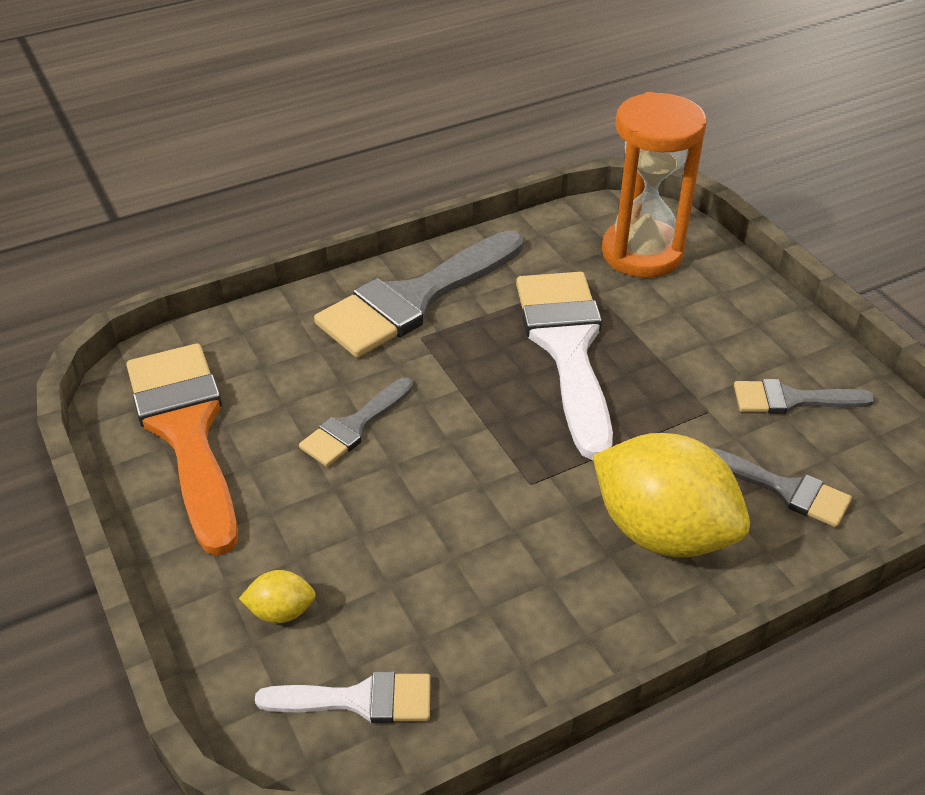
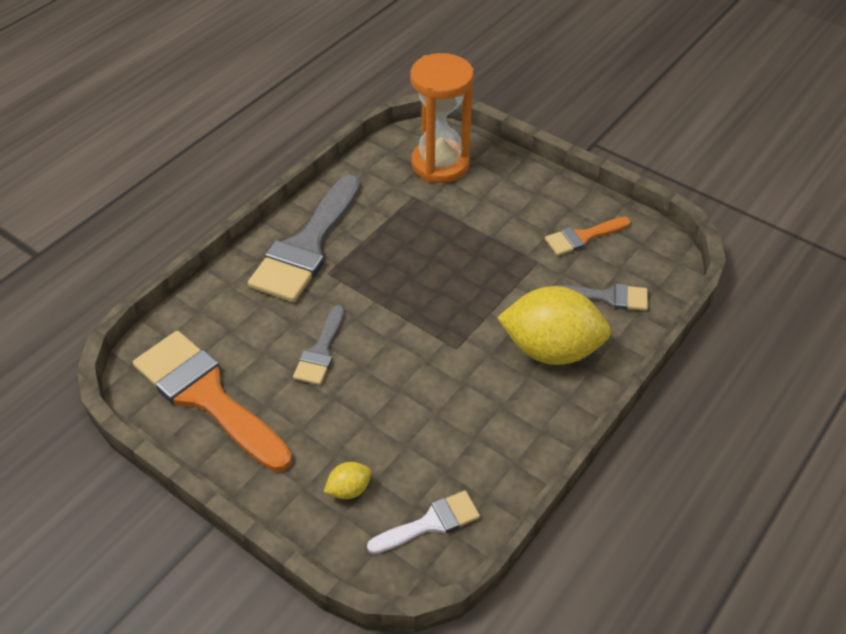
camera: 25 degrees left, 5 degrees up
white brush [516,272,613,460] -> none
grey brush [734,379,876,414] -> orange brush [545,217,631,256]

